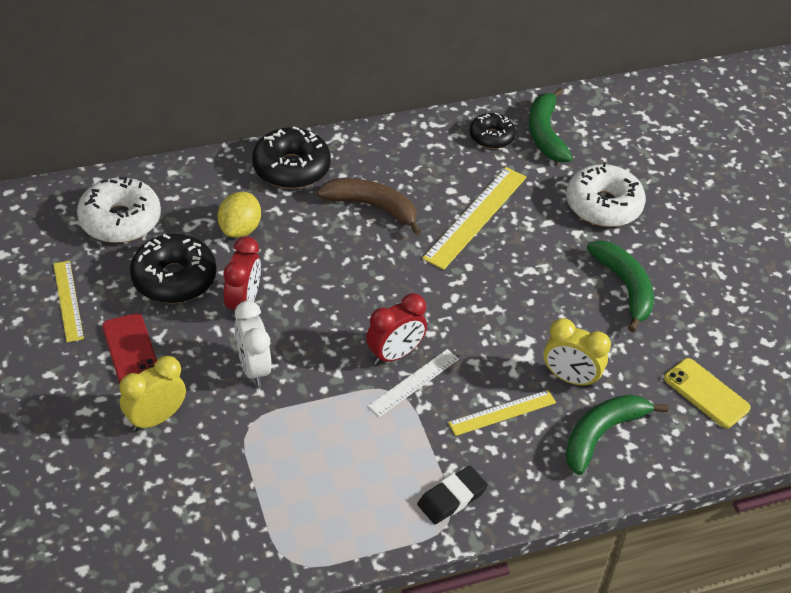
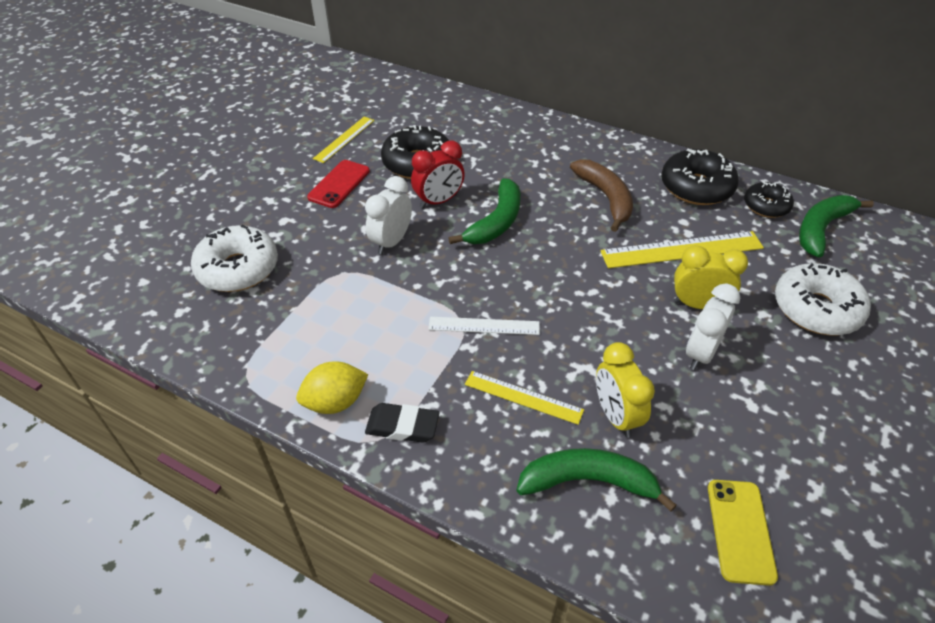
camera: 50 degrees right, 0 degrees up
white donut [77,177,161,243] -> white donut moved to [191,225,278,292]
yellow clock [120,356,186,431] -> yellow clock moved to [674,245,748,309]
yellow lemon [218,192,261,238] -> yellow lemon moved to [296,361,368,414]
black donut [252,126,331,189] -> black donut moved to [661,148,739,205]
red clock [366,293,427,365] -> none
green banana [587,240,654,332] -> green banana moved to [448,178,520,244]
none -> white clock [686,283,740,370]

